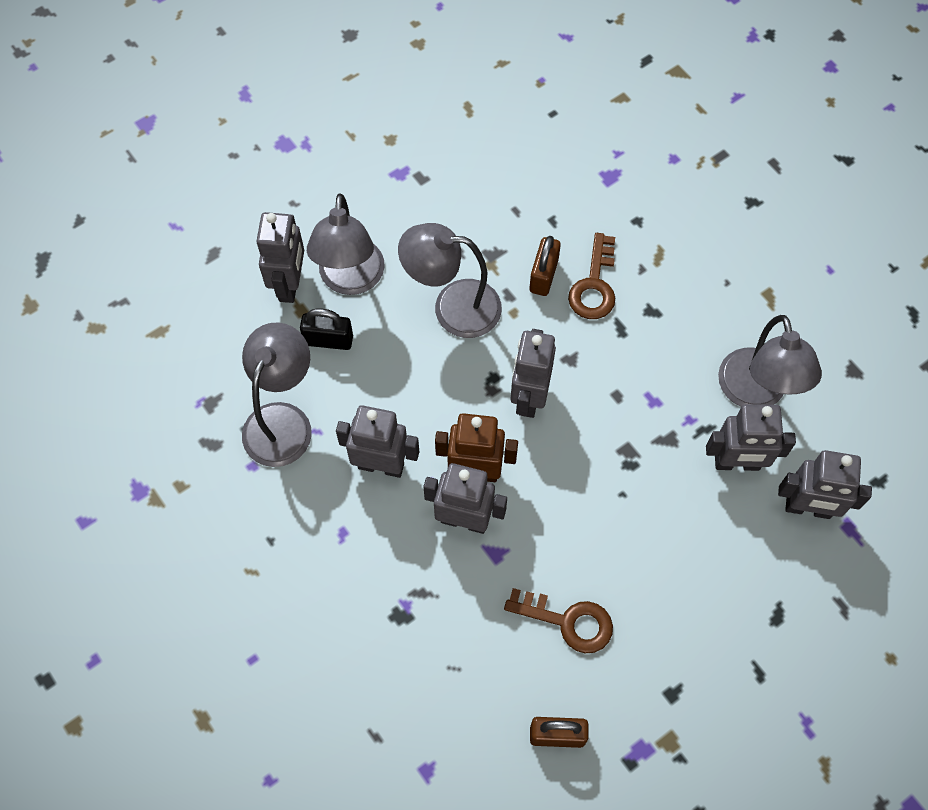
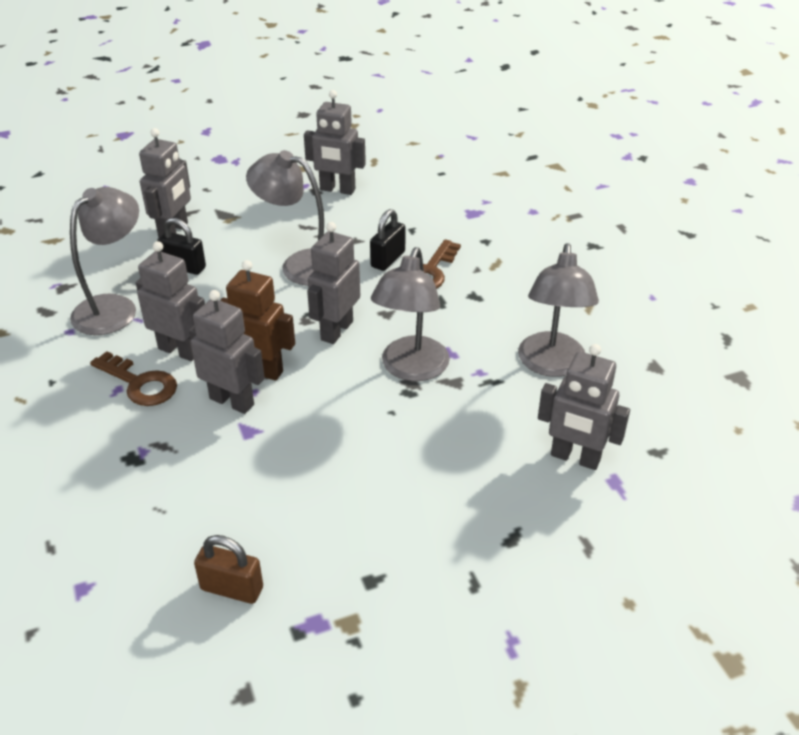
camera: 15 degrees right, 25 degrees down
grey lamp [307,194,385,295] -> grey lamp moved to [371,247,450,381]
brown key [504,588,613,653] -> brown key moved to [90,351,177,406]
brown padlock [529,236,561,296] -> black padlock [370,209,405,271]
grey robot [706,404,796,471] -> grey robot moved to [304,90,366,195]

